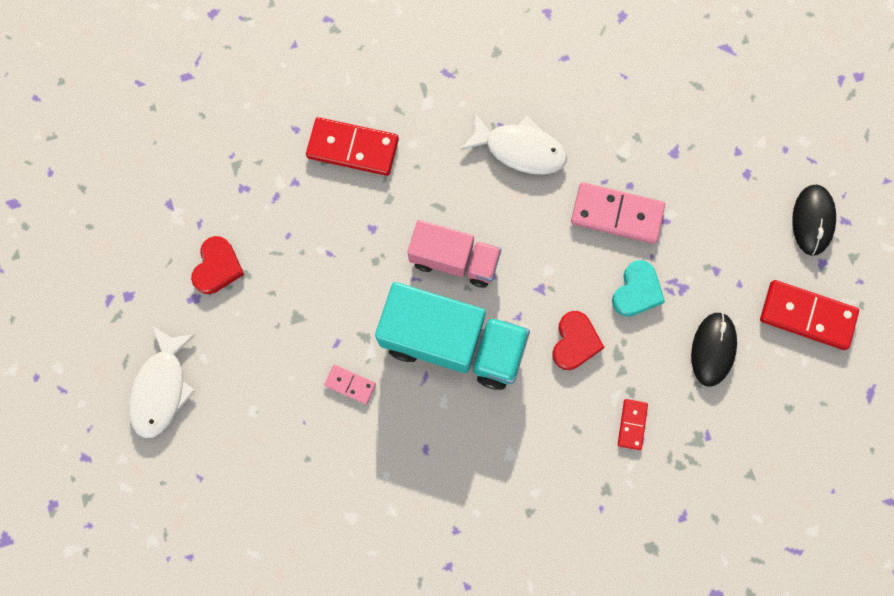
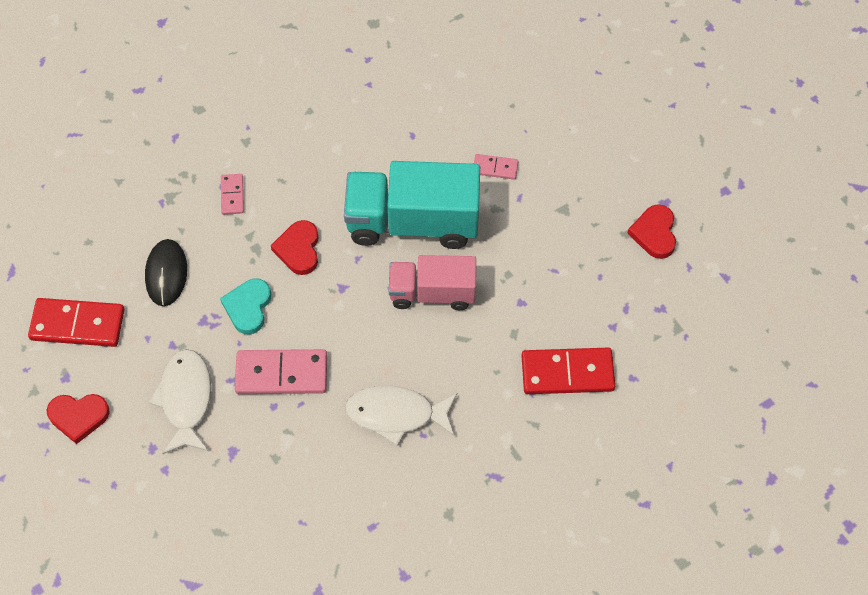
camera: 165 degrees right, 15 degrees down
white fish [129,326,196,438] -> white fish moved to [149,349,211,454]
red domino [618,399,648,450] -> pink domino [221,174,244,215]
black mouse [792,184,836,256] -> red heart [46,394,110,444]

